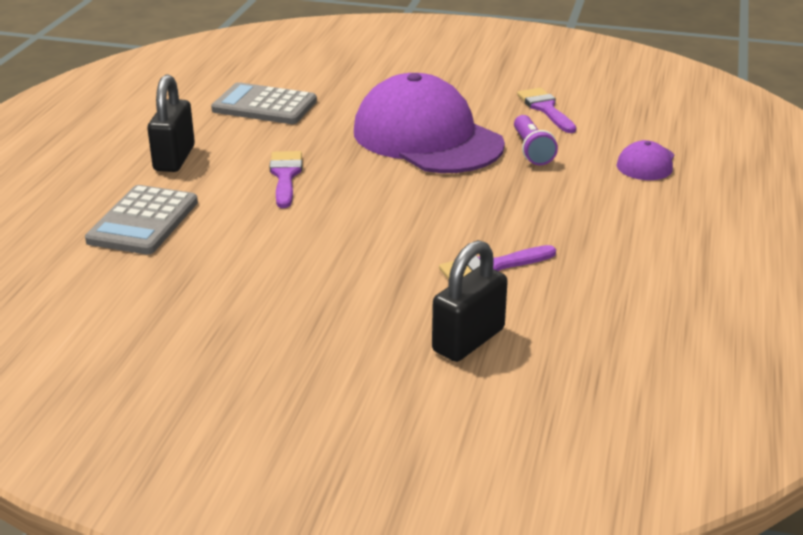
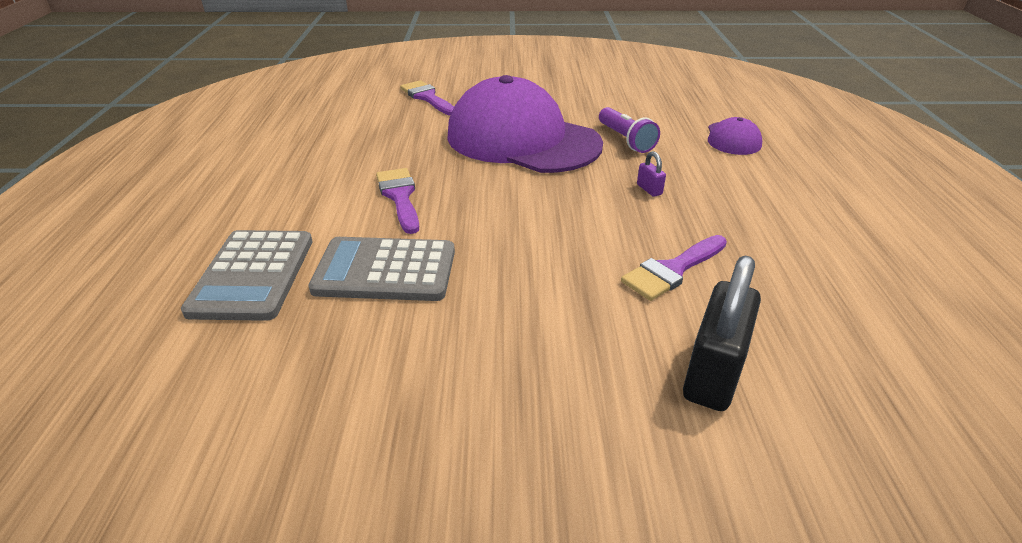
camera: 15 degrees left, 5 degrees up
black padlock [147,75,195,172] -> none
grey calculator [211,82,317,124] -> grey calculator moved to [308,237,455,301]
purple brush [517,88,576,133] -> purple brush moved to [400,80,454,116]
none -> purple padlock [637,151,666,197]

